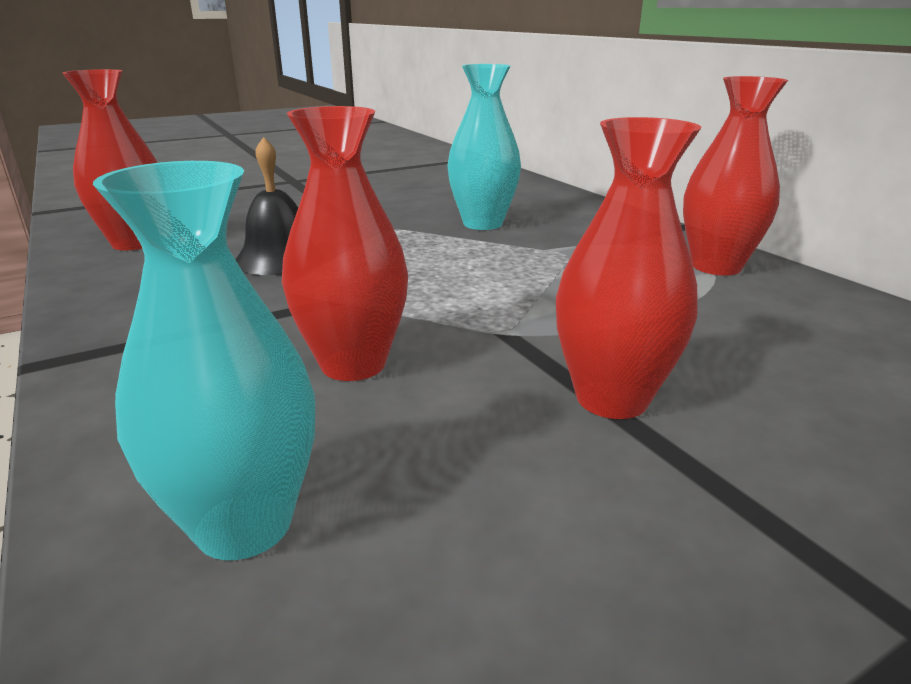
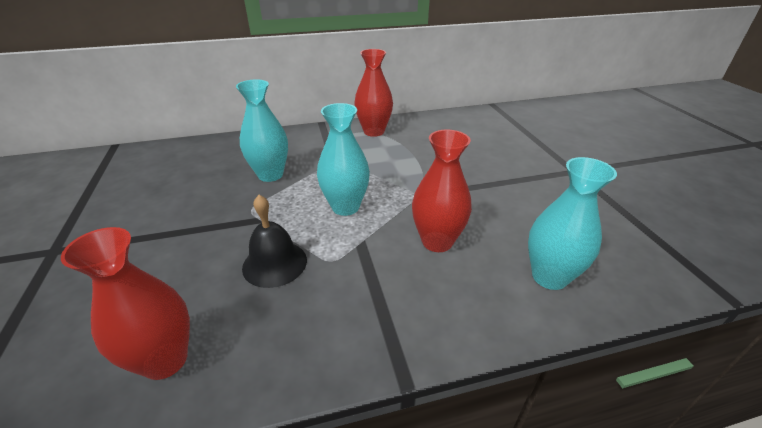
camera: 75 degrees left, 10 degrees up
red vase [556,117,701,419] -> none
none -> turquoise vase [317,103,370,216]

